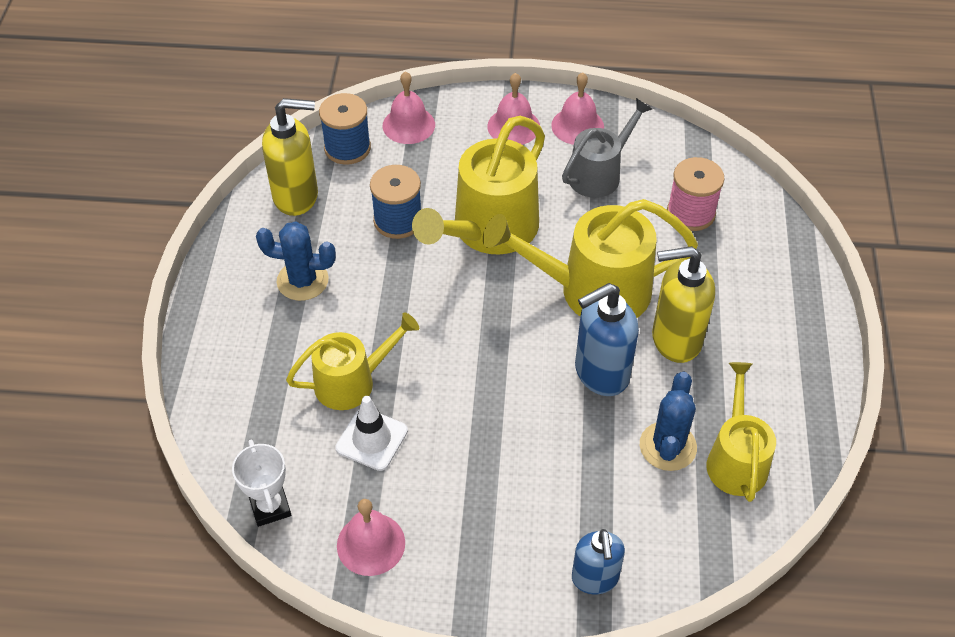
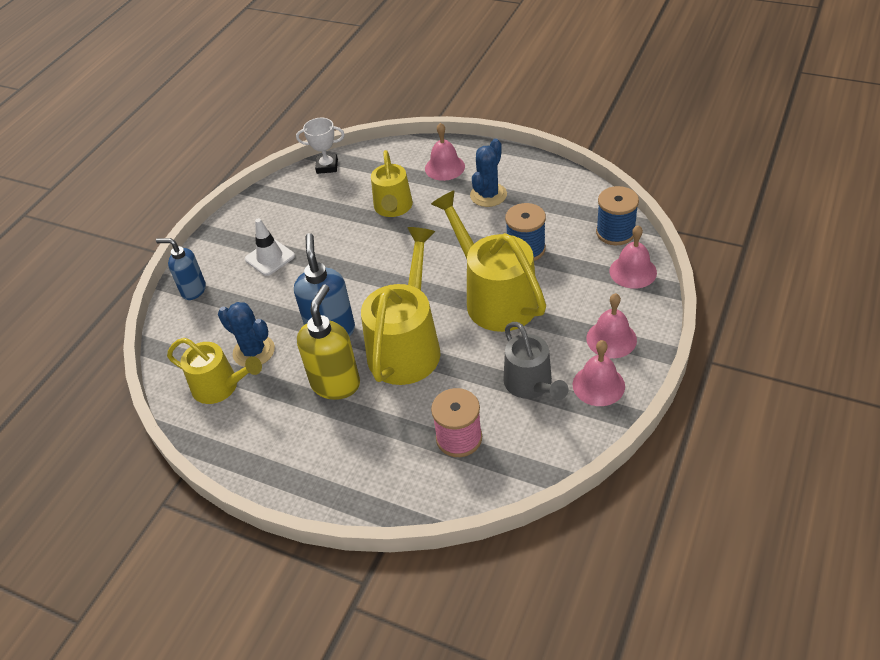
camera: 115 degrees right, 5 degrees down
yellow soap dispenser [262,98,318,216] -> none
white traffic cone [335,396,408,471] -> white traffic cone moved to [245,218,295,276]
pink bell [337,499,405,576] -> pink bell moved to [425,123,465,181]

